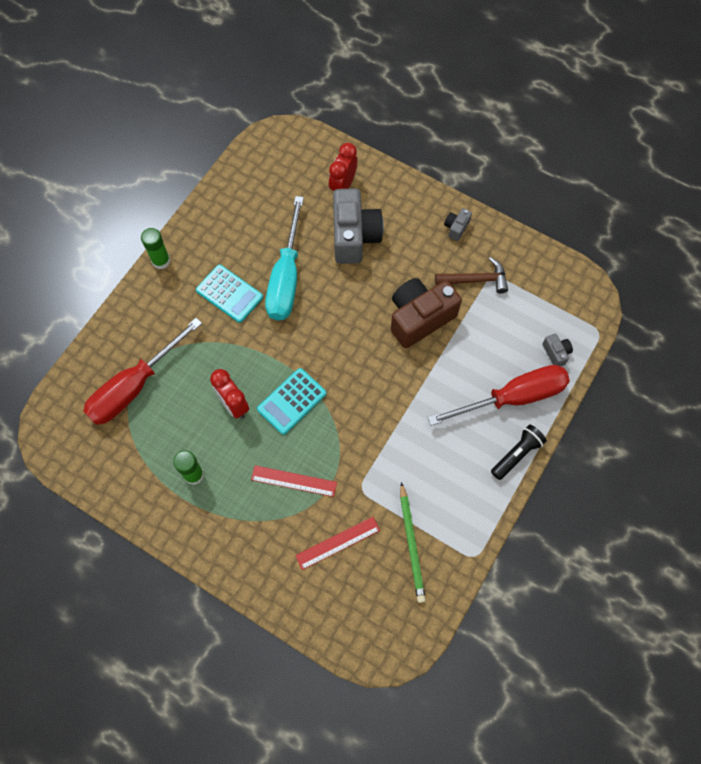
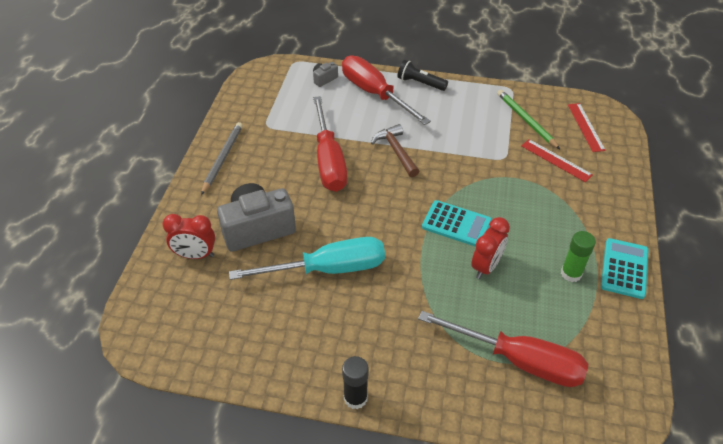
camera: 110 degrees left, 20 degrees down
green glue stick [141,228,170,269] -> black glue stick [342,356,369,409]
turquoise calculator [196,264,263,323] -> turquoise calculator moved to [601,238,649,299]
red ruler [251,465,337,497] -> red ruler moved to [568,103,606,152]
brown camera [391,278,462,348] -> red screwdriver [313,96,347,192]
green pencil [400,482,426,603] -> green pencil turned 90 degrees counterclockwise [497,90,560,149]
brown hammer [435,257,508,293] -> brown hammer moved to [371,124,419,177]
grey camera [444,208,472,241] -> grey pencil [201,122,243,195]

